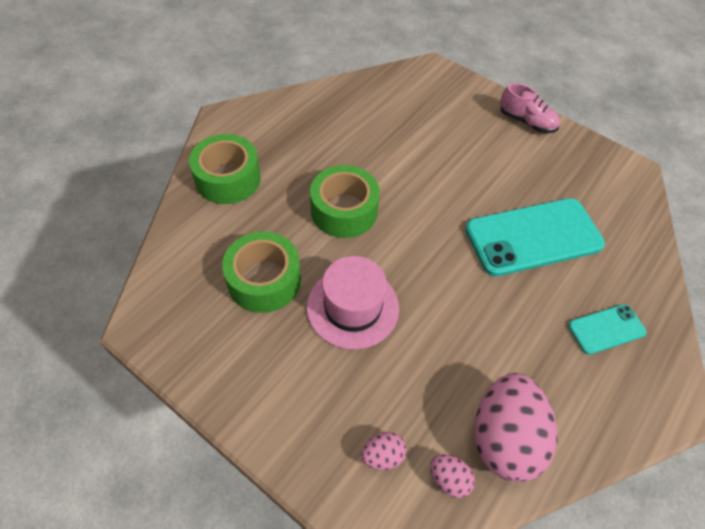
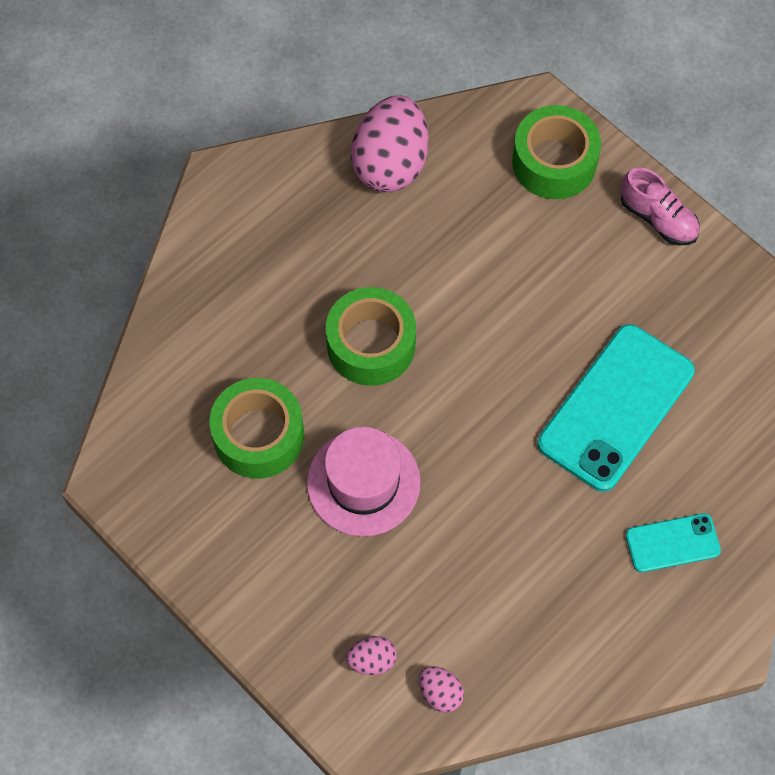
camera: 10 degrees right, 10 degrees up
green tape [189,134,261,204] -> green tape moved to [512,105,601,199]
turquoise phone [465,198,605,277] -> turquoise phone turned 45 degrees counterclockwise [538,324,695,492]
pink egg [474,373,557,482] -> pink egg moved to [351,95,429,192]

